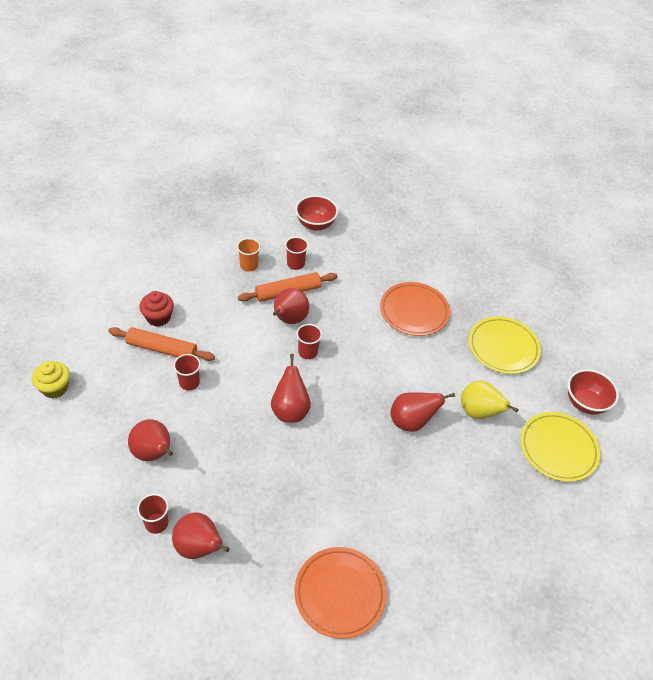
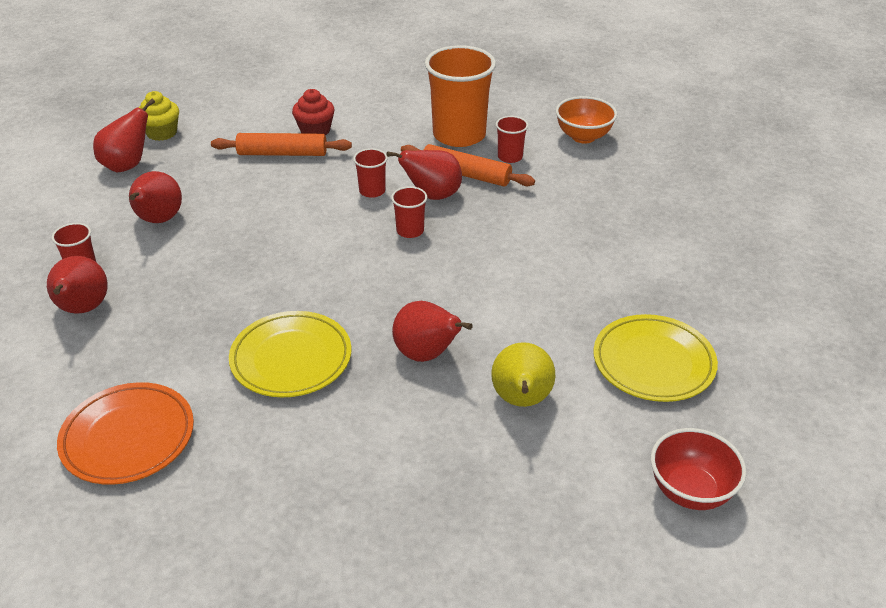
camera: 50 degrees right, 10 degrees down
orange rolling pin [108,327,215,361] -> orange rolling pin turned 60 degrees counterclockwise [211,133,352,156]
red cup [173,354,201,390] -> red cup moved to [353,148,388,198]
orange cup [237,238,260,271] -> orange cup [425,45,496,147], size x2.19
red pear [271,354,311,422] -> red pear moved to [93,99,155,173]
red bowl [295,195,338,231] -> orange bowl [556,96,617,144]
orange plate [380,282,450,336] -> none
yellow plate [520,412,600,482] -> yellow plate moved to [229,311,351,397]

